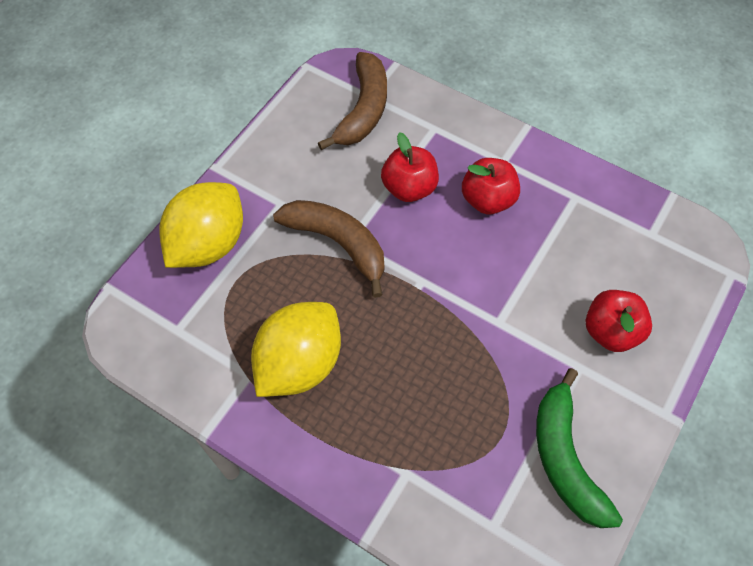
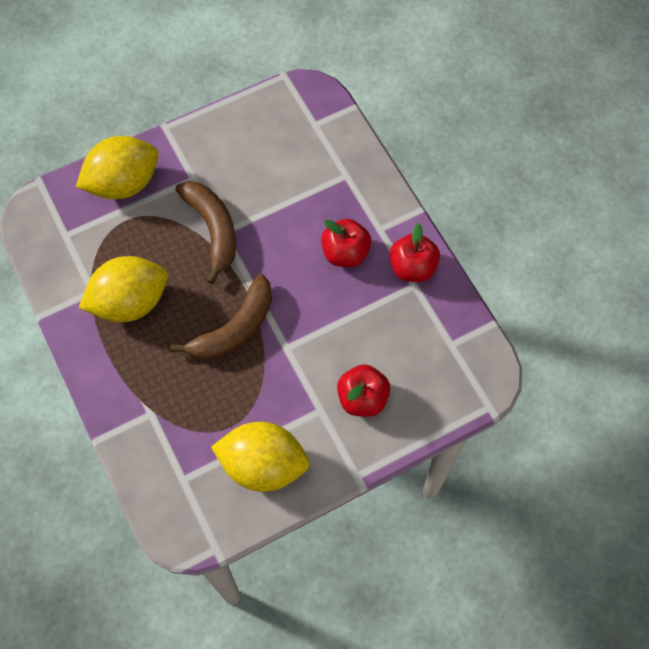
camera: 30 degrees right, 5 degrees up
brown banana [318,52,387,150] -> brown banana moved to [170,274,272,360]
red apple [381,132,439,202] -> red apple moved to [390,223,440,282]
green banana [536,368,623,528] -> yellow lemon [211,422,310,492]

